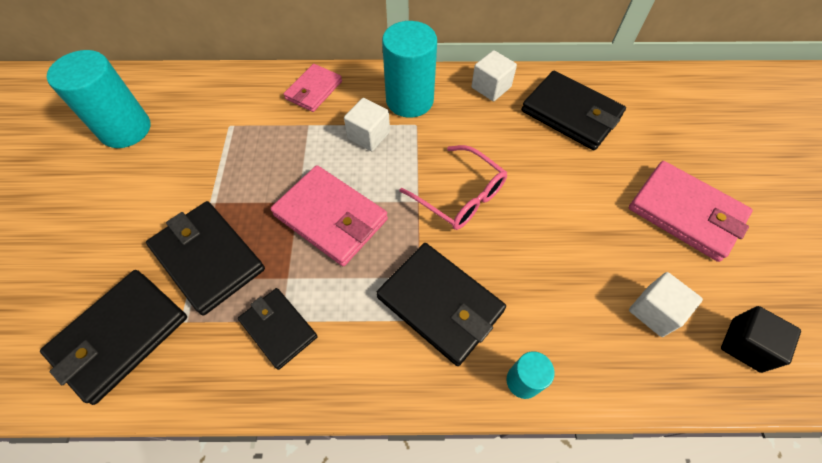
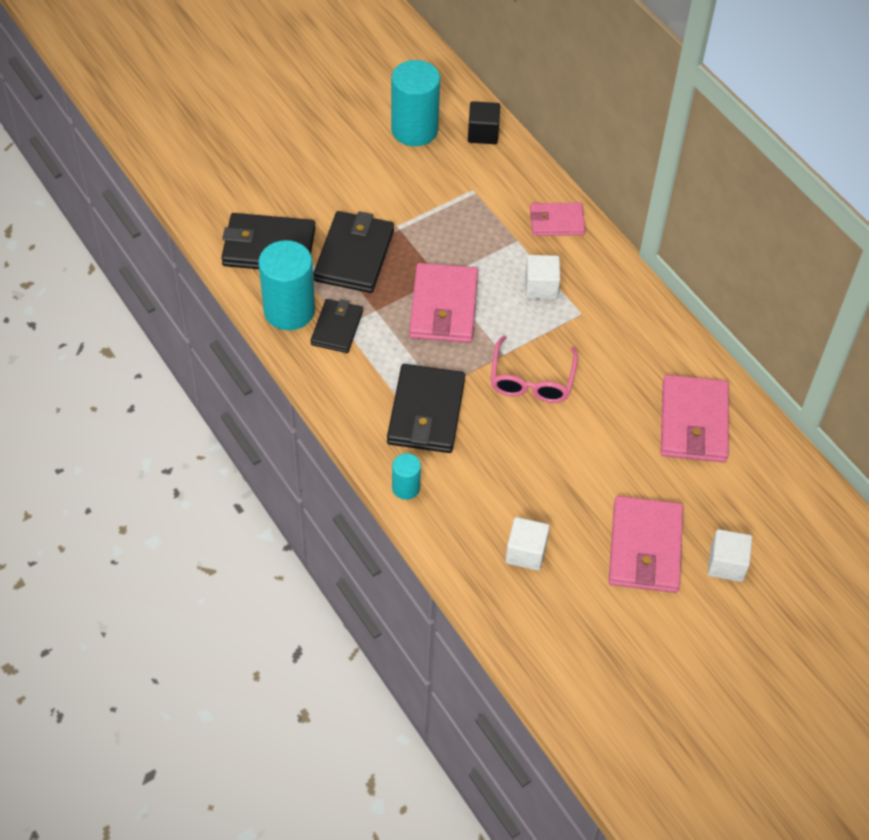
camera: 55 degrees right, 5 degrees down
turquoise cylinder [382,21,437,118] -> turquoise cylinder moved to [258,240,315,330]
white cube [472,50,517,101] -> white cube moved to [708,529,752,582]
black wallet [521,71,626,150] -> pink wallet [661,375,729,463]
black cube [721,306,801,373] -> black cube moved to [468,101,500,144]

